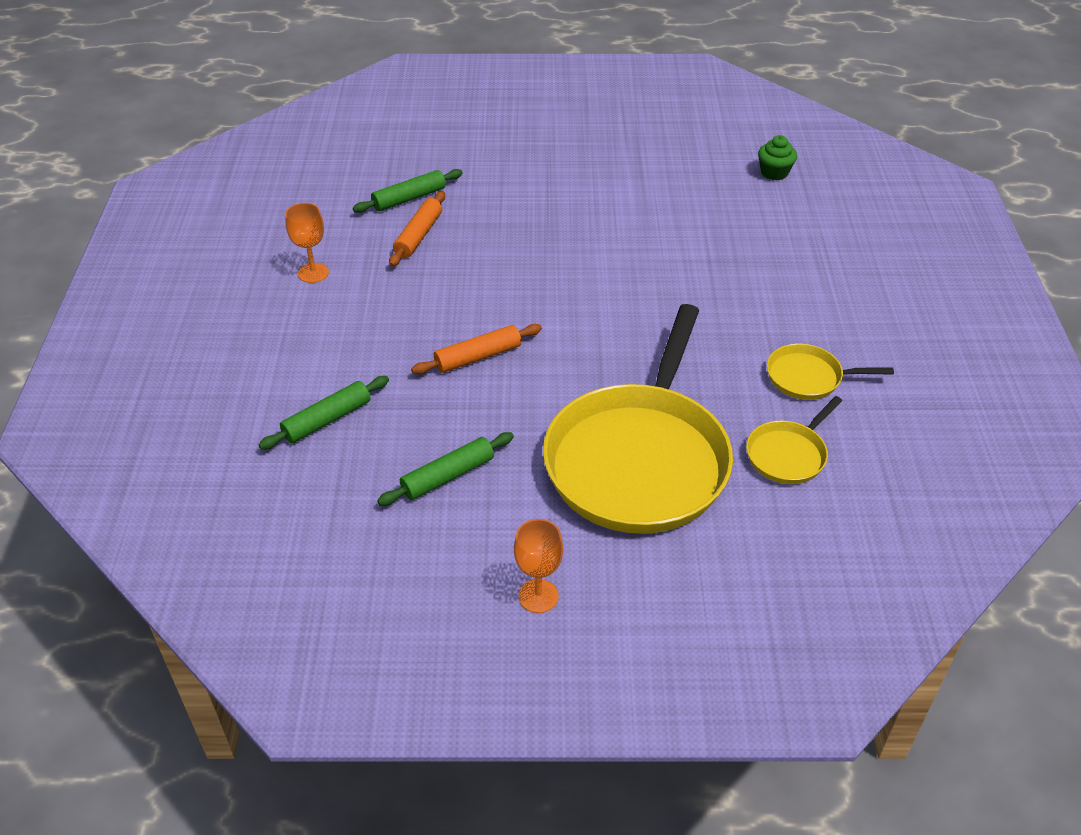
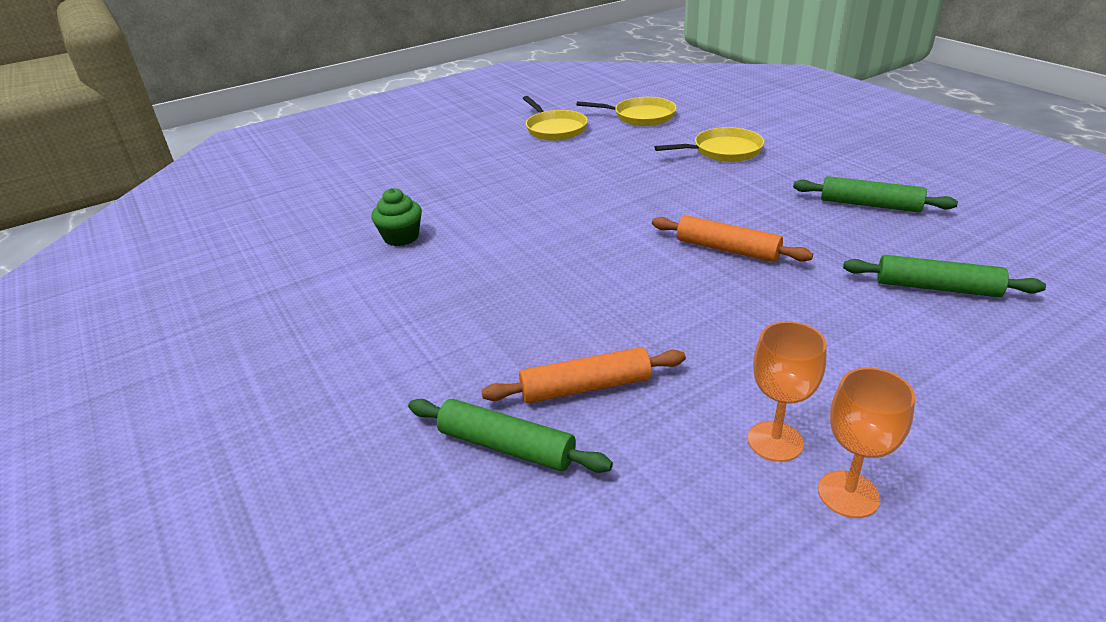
camera: 120 degrees left, 10 degrees down
orange goblet [514,519,563,613] -> orange goblet moved to [818,367,915,518]
yellow pan [543,304,733,534] -> yellow pan [654,127,764,162], size x0.43
green cupcake [758,135,797,180] -> green cupcake moved to [371,188,422,246]

